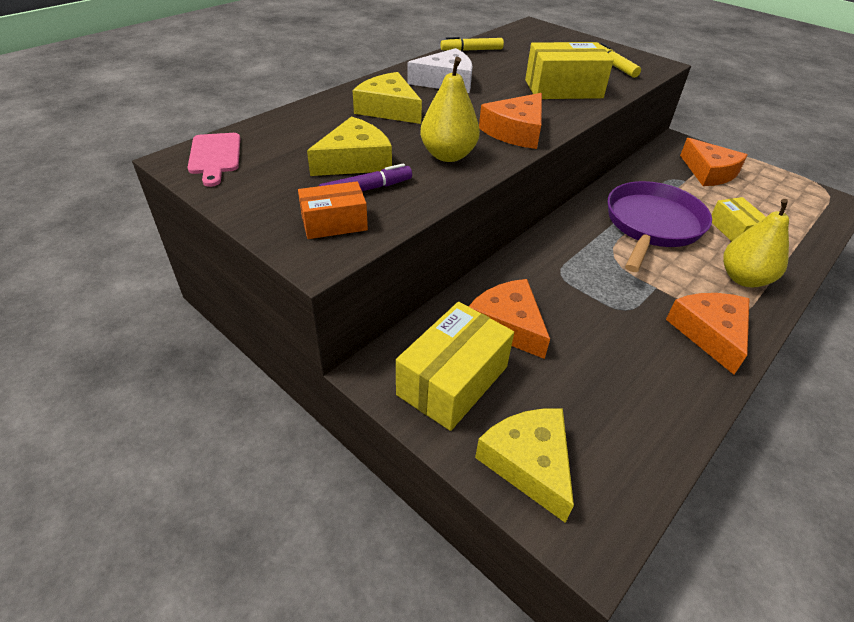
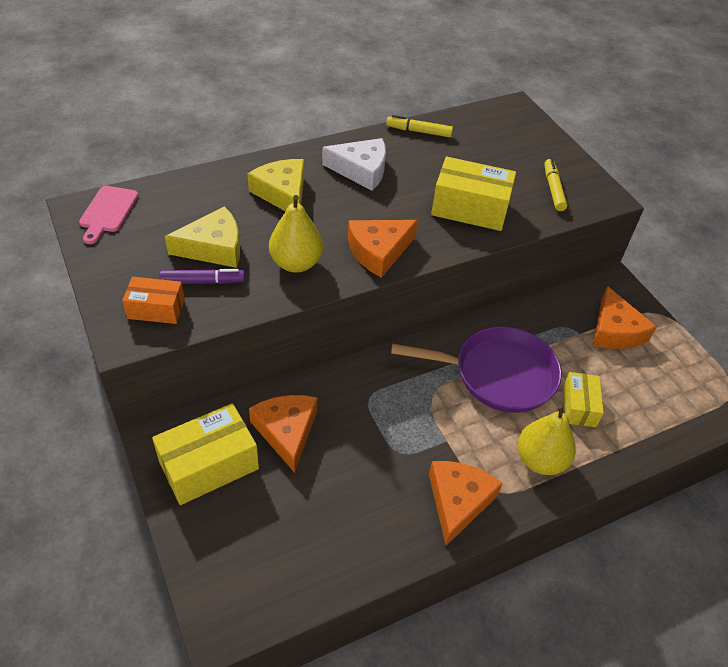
camera: 20 degrees right, 5 degrees up
yellow cheese [475,408,574,523] -> none
purple pan [608,181,712,272] -> purple pan turned 45 degrees clockwise [391,326,562,413]

